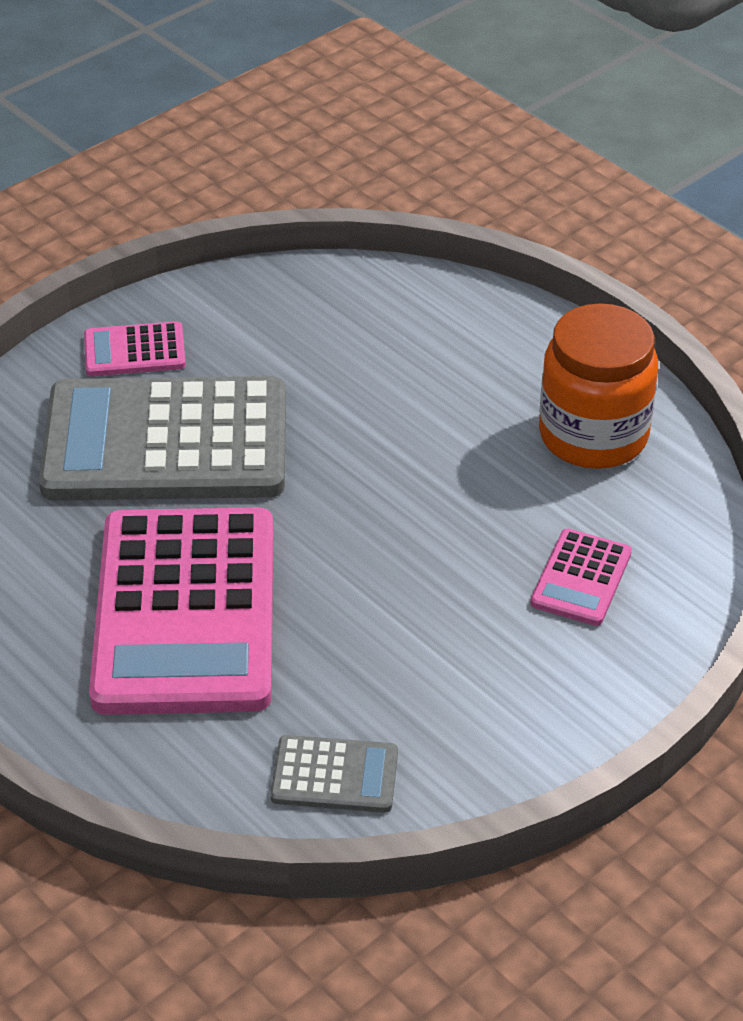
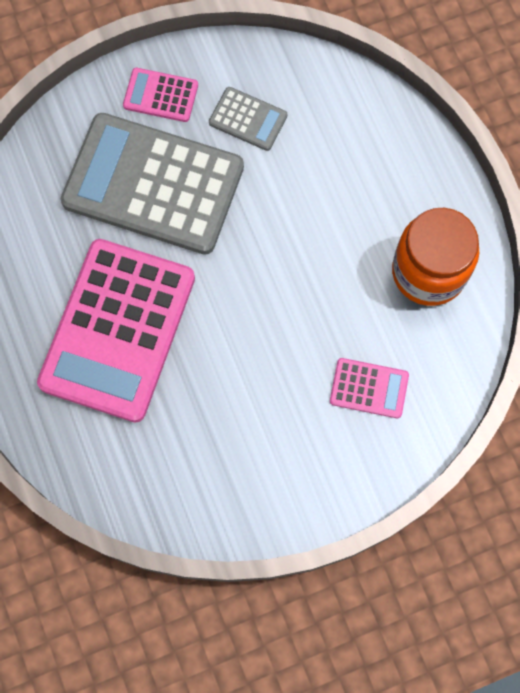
camera: 20 degrees right, 30 degrees up
grey calculator [270,735,398,813] -> grey calculator moved to [209,87,287,151]
pink calculator [530,528,632,626] -> pink calculator turned 120 degrees counterclockwise [330,358,409,418]

